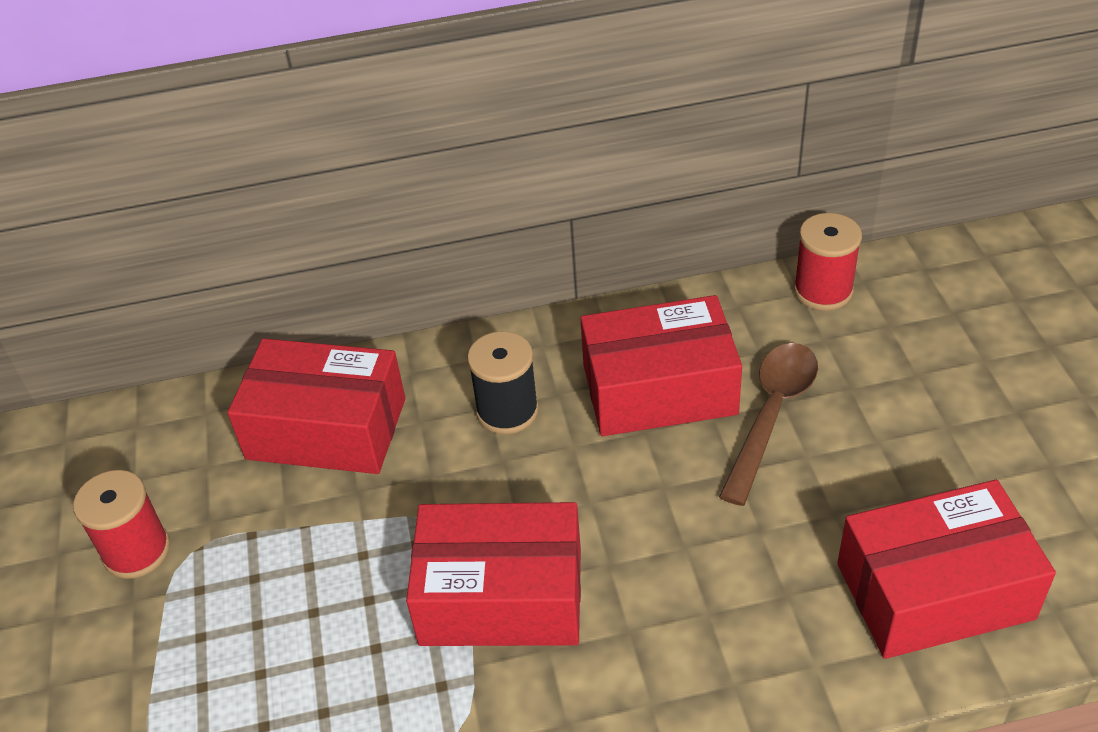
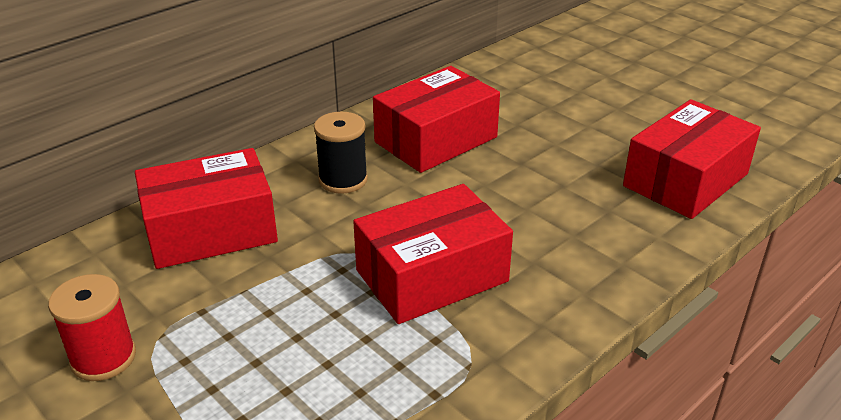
camera: 35 degrees left, 10 degrees down
brown spoon [719,343,818,506] -> none
red spool [794,213,862,311] -> none

